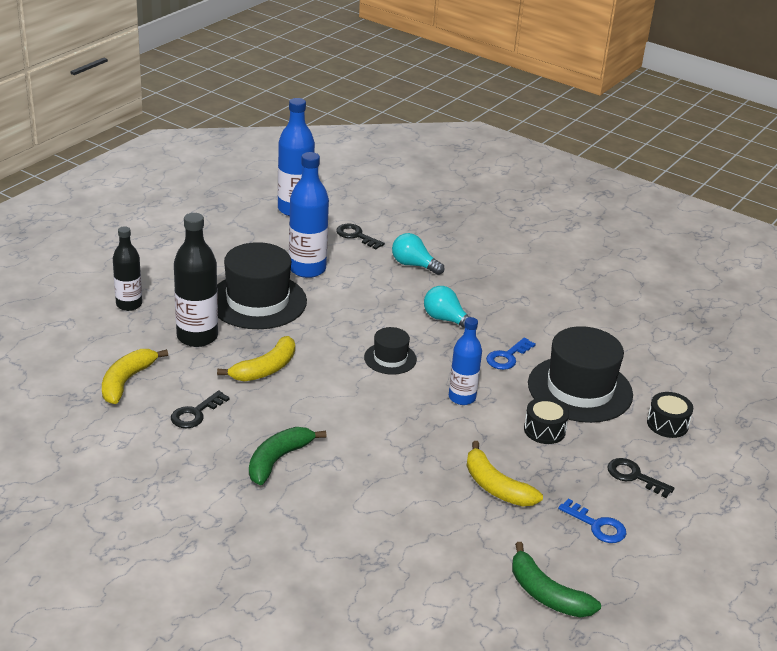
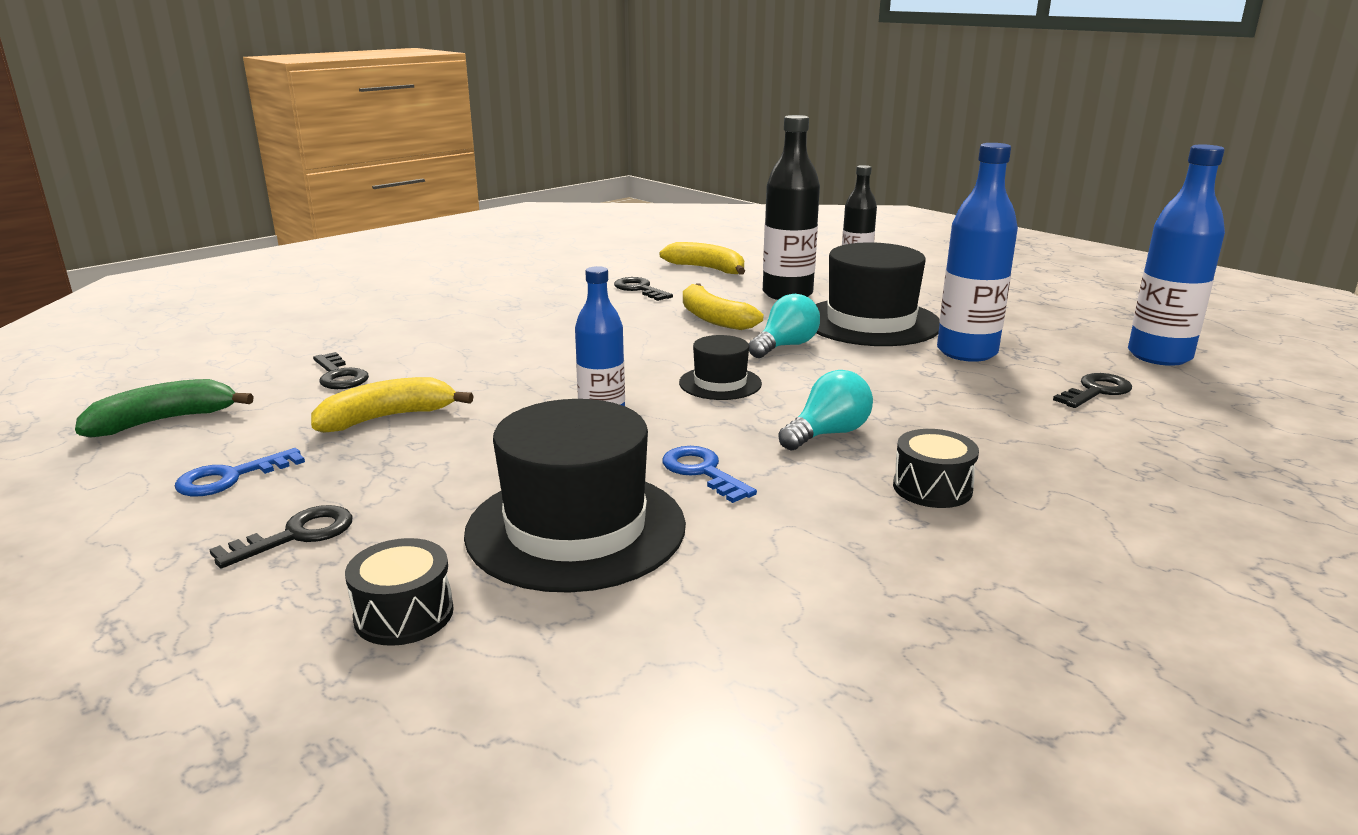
camera: 105 degrees right, 10 degrees down
green banana [249,427,327,485] -> none
turquoise light bulb [392,233,444,275] -> turquoise light bulb moved to [749,294,820,358]
black drum [524,397,569,444] -> black drum moved to [893,429,979,508]
none -> black key [313,352,369,389]

